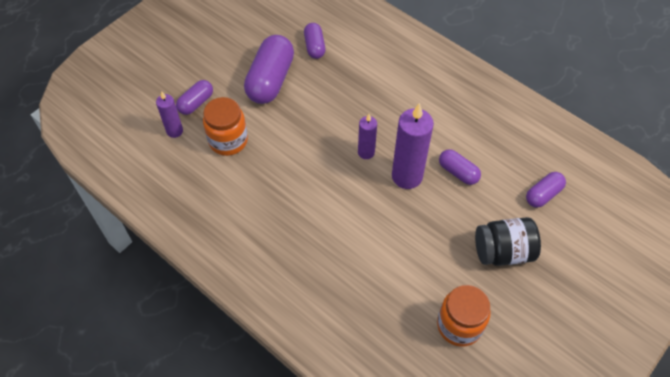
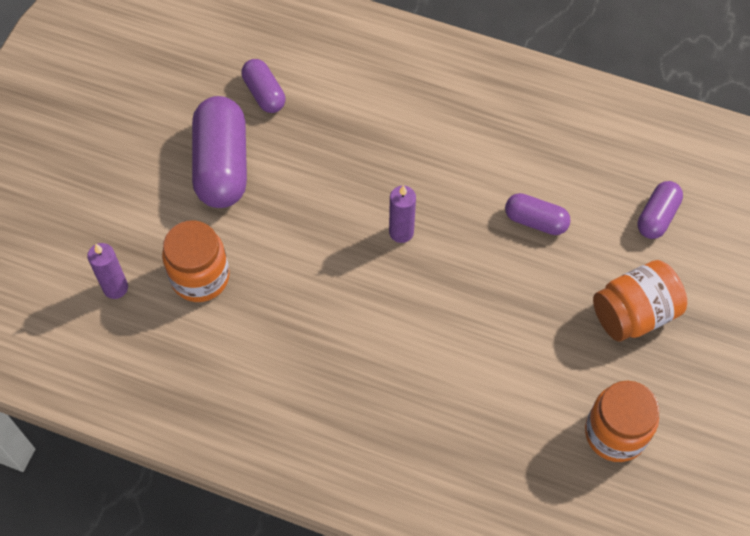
camera: 20 degrees left, 5 degrees up
purple capsule [176,80,213,115] -> none
purple candle [392,103,434,189] -> none
black jar [475,217,541,266] -> orange jar [593,260,687,342]

